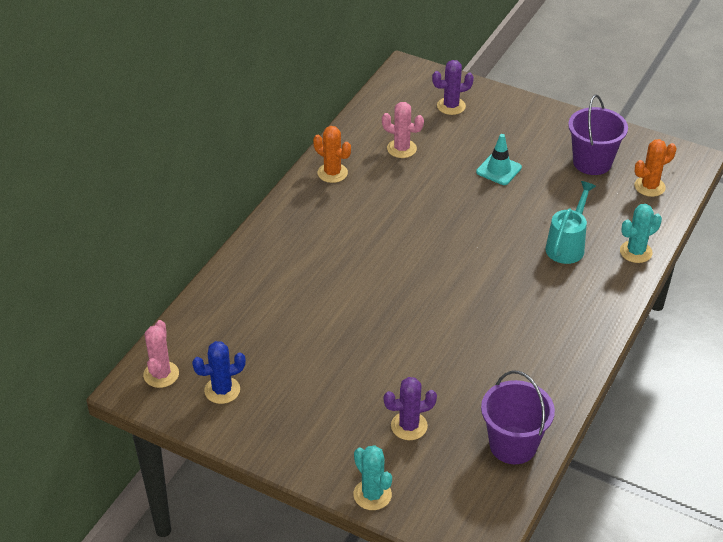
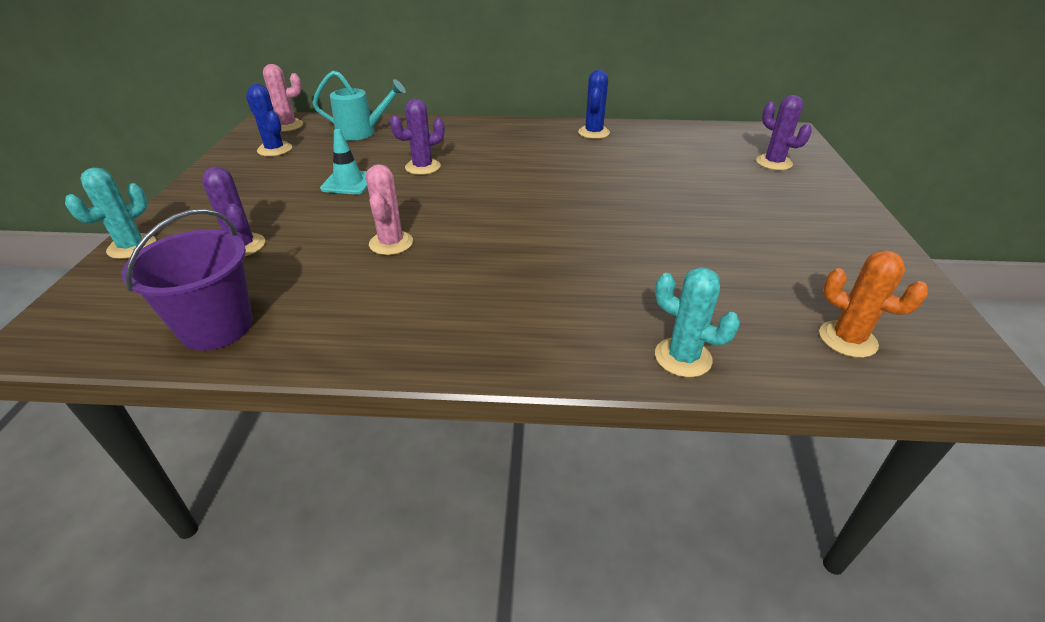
camera: 65 degrees right, 5 degrees down
orange cactus [313,126,351,183] -> blue cactus [578,70,610,139]
pink cactus [382,102,424,158] -> pink cactus moved to [366,164,413,255]
turquoise traffic cone [476,134,522,185] -> turquoise traffic cone moved to [320,129,367,195]
turquoise watering can [545,181,596,264] -> turquoise watering can moved to [313,71,406,141]
purple bucket [568,94,628,175] -> none
none -> purple cactus [390,99,445,175]

